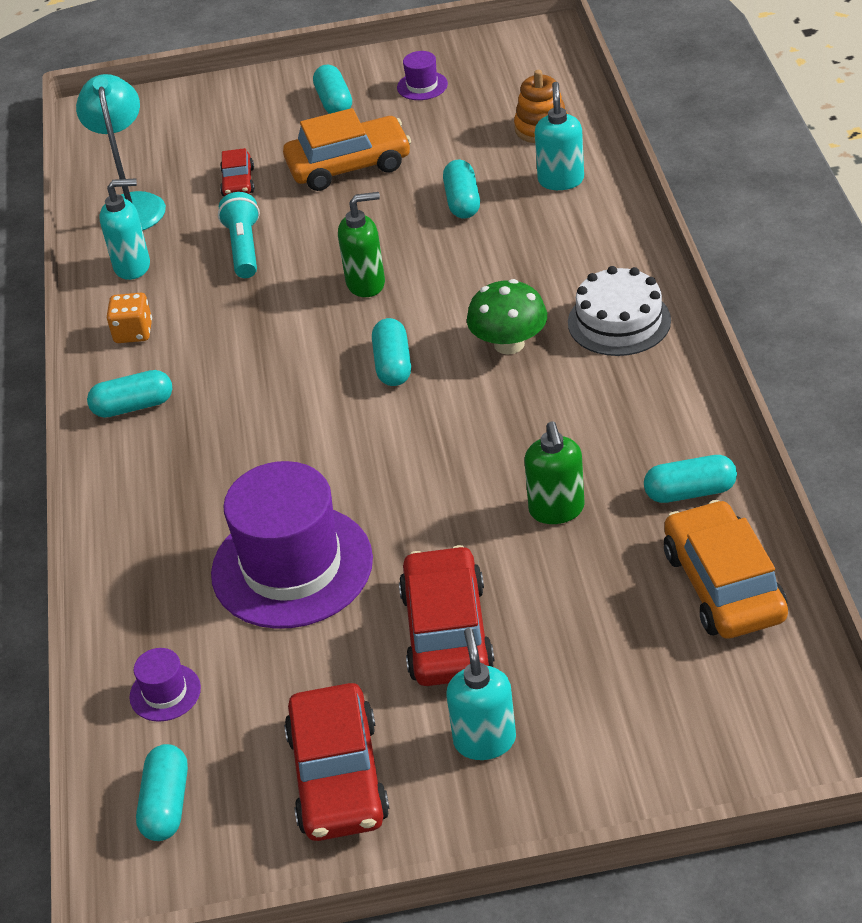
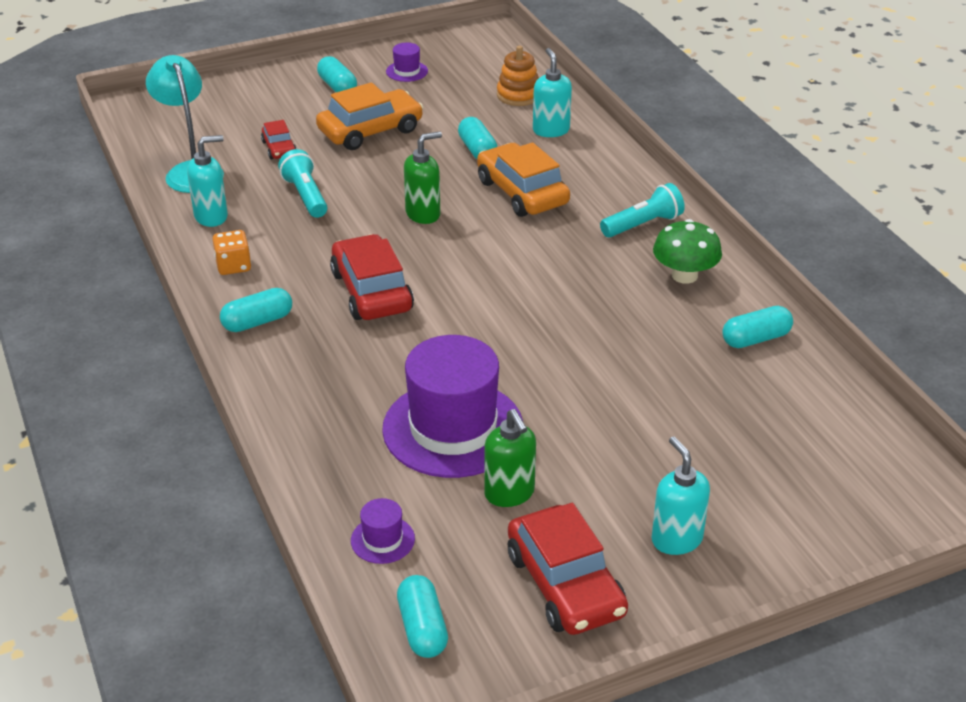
camera: 20 degrees left, 5 degrees down
turquoise capsule [372,318,411,386] -> none
red car [399,545,495,686] -> red car moved to [330,234,414,320]
green mushroom [467,279,547,354] -> green mushroom moved to [653,219,722,284]
green soap dispenser [524,421,585,524] -> green soap dispenser moved to [484,409,536,507]
white cake [568,266,671,356] -> turquoise flashlight [600,183,685,237]
orange car [664,500,788,639] -> orange car moved to [477,142,570,217]

